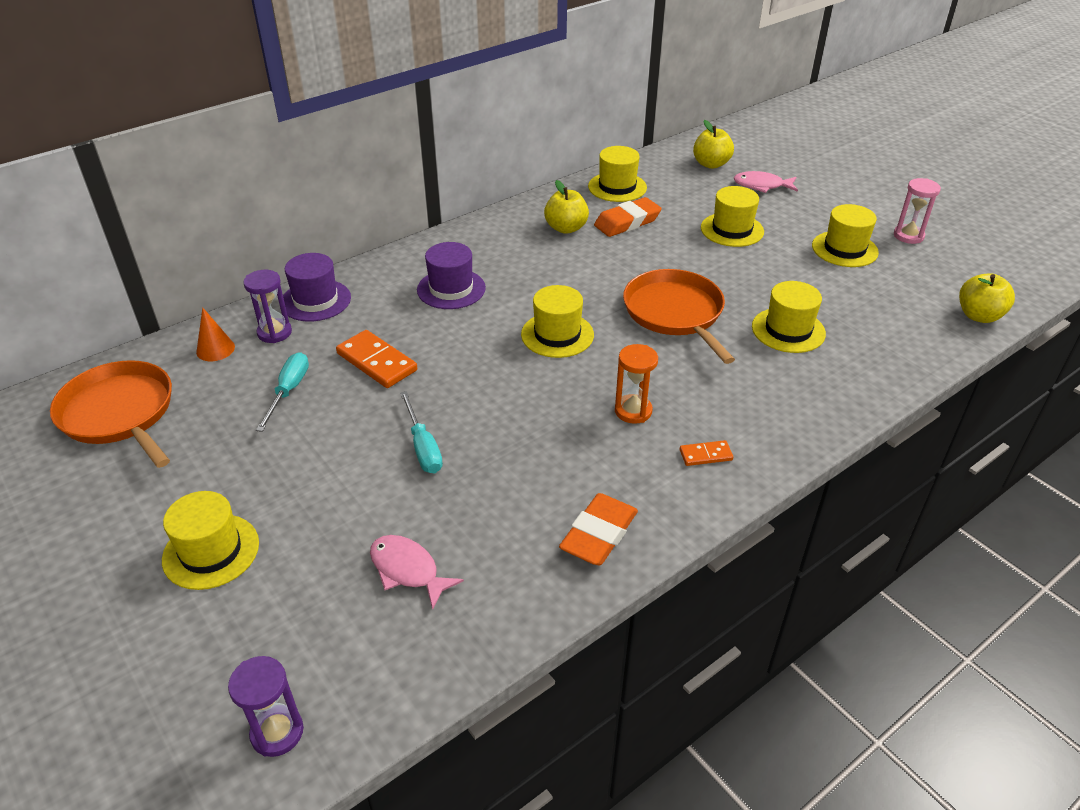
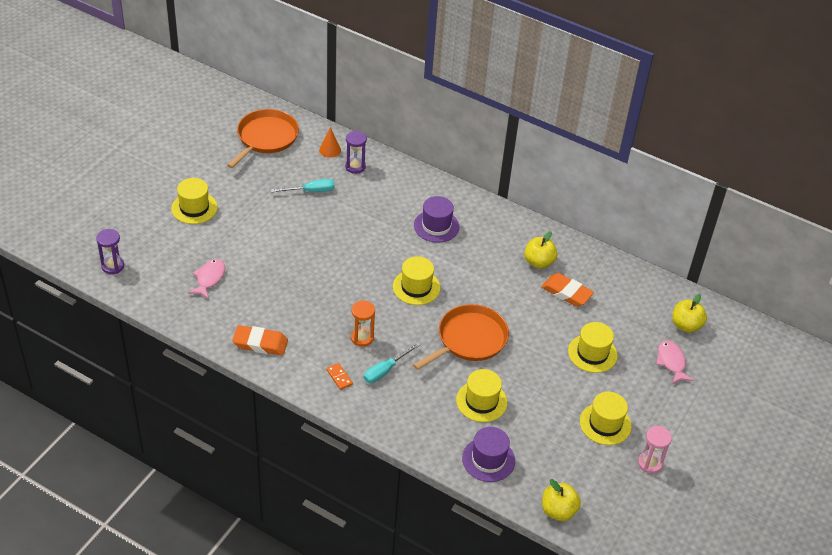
camera: 65 degrees right, 5 degrees up
purple hat [283,253,351,322] -> purple hat moved to [462,427,515,482]
orange domino [336,330,417,388] -> none
turquoise screwdriver [400,391,443,473] -> turquoise screwdriver moved to [364,343,421,383]
yellow hat [588,146,647,202] -> none

